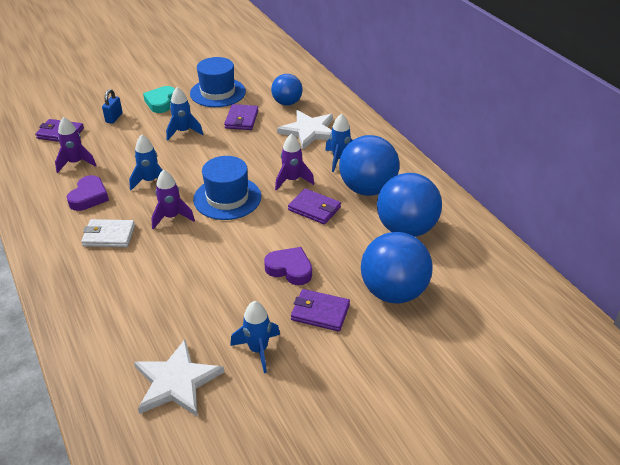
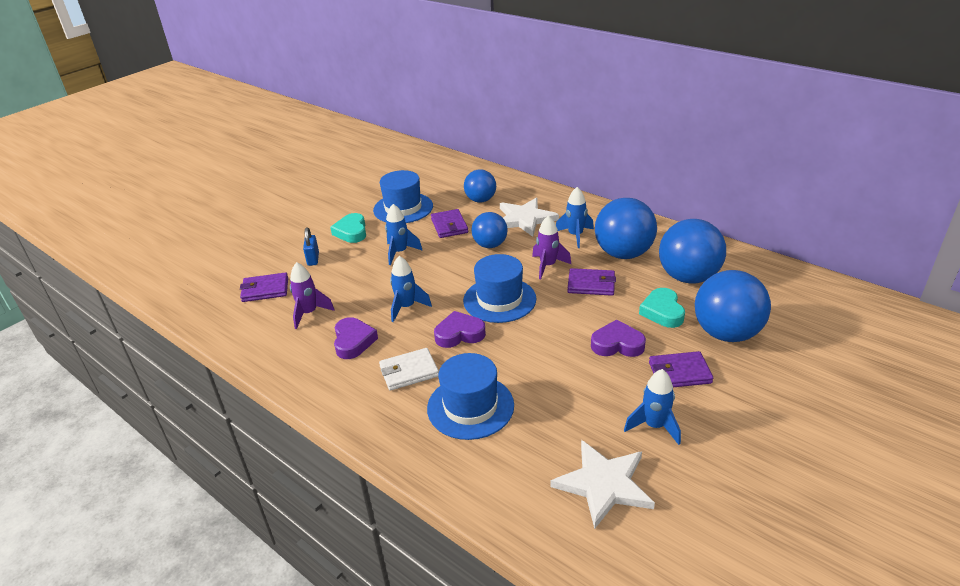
camera: 20 degrees left, 5 degrees down
purple rocket [151,170,195,229] -> purple heart [434,311,486,348]
none -> blue hat [427,353,514,440]
none -> blue ball [471,212,508,248]
none -> turquoise heart [639,288,685,328]

